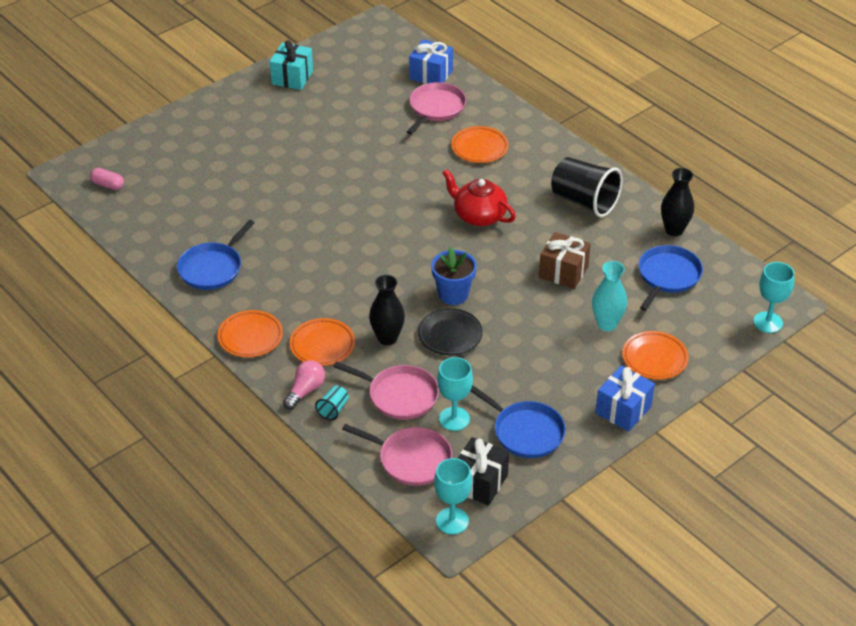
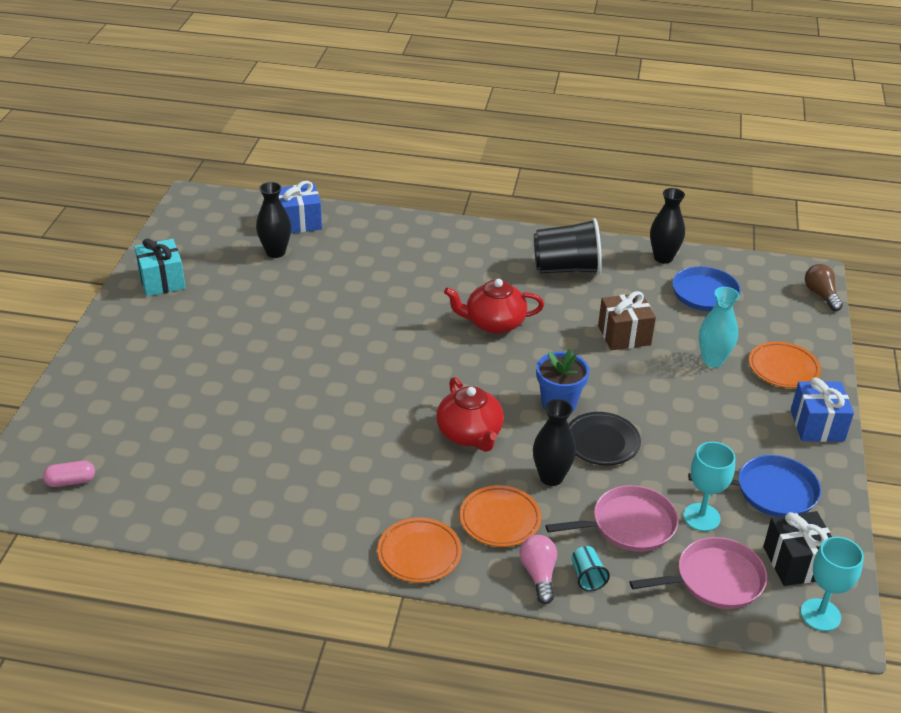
camera: 40 degrees left, 5 degrees down
blue pan [177,220,255,290] -> none
pink pan [407,82,466,135] -> none
orange plate [451,126,508,163] -> none
turquoise goblet [753,262,795,333] -> brown light bulb [805,264,843,311]
none -> black vase [256,182,291,258]
none -> red teapot [436,377,504,452]

